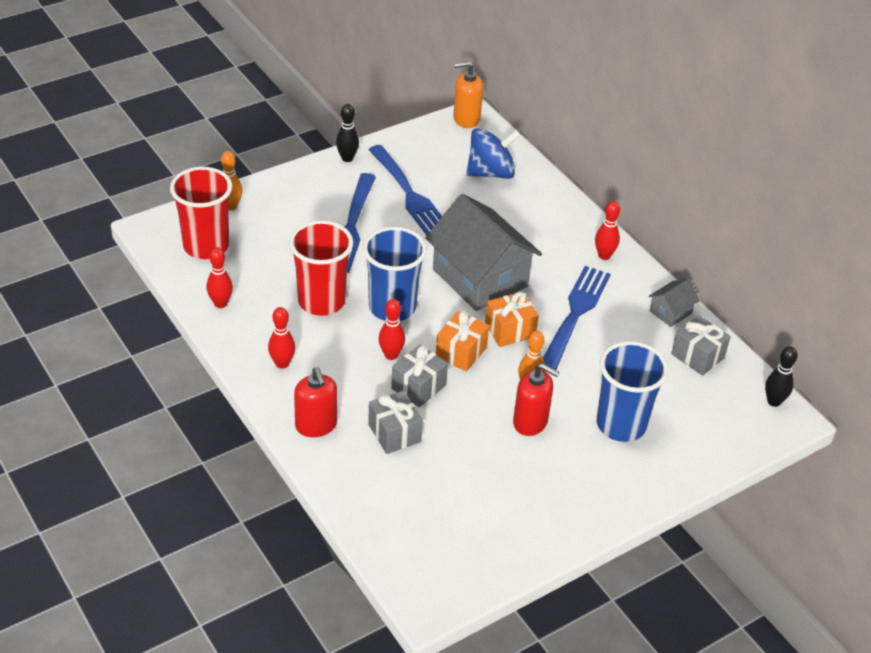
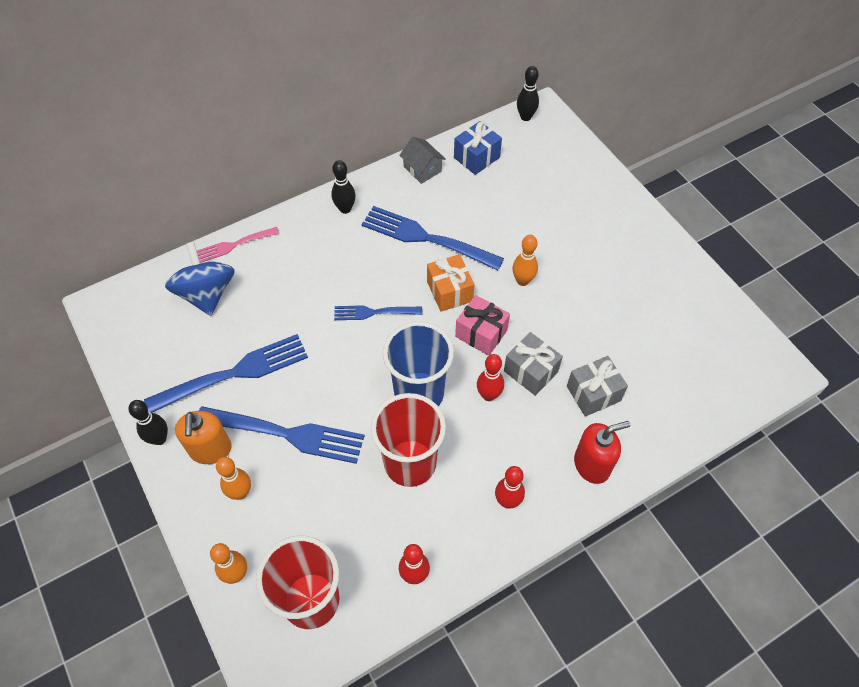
camera: 85 degrees left, 15 degrees up
grey house [425,194,542,311] -> blue fork [334,305,422,320]
orange gift [436,311,489,372] -> pink gift [455,295,510,356]
orange soap dispenser [453,61,483,128] -> orange soap dispenser moved to [175,411,232,464]
red soap dispenser [513,363,559,436] -> none
red bowling pin [595,201,620,260] -> black bowling pin [332,160,356,214]
blue cup [597,341,668,442] -> none
grey gift [671,315,731,376] -> blue gift [454,121,502,175]
none -> pink fork [197,227,279,263]
none -> orange bowling pin [216,457,251,500]

